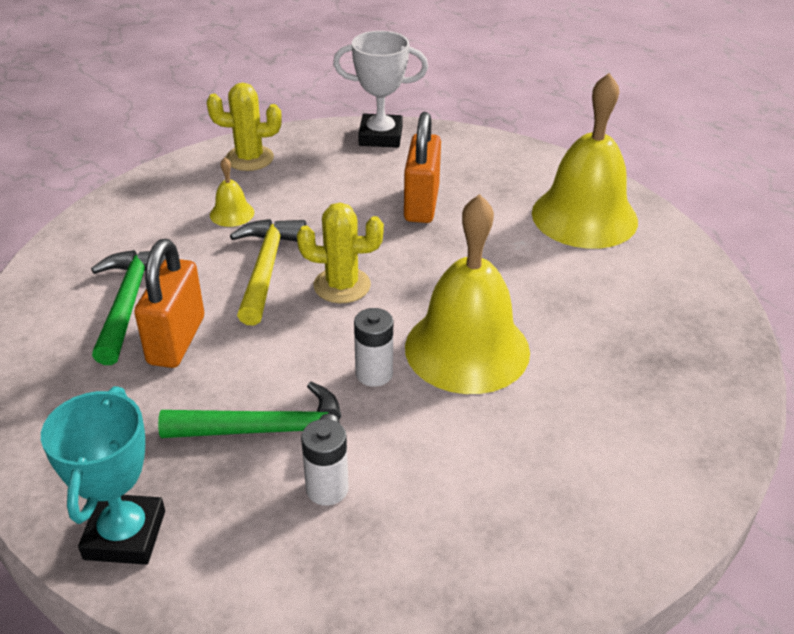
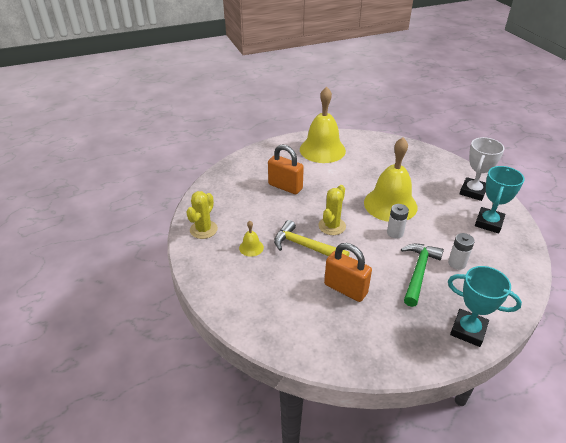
camera: 65 degrees left, 0 degrees up
green hammer [91,250,166,365] -> none
white trophy [333,31,428,148] -> white trophy moved to [460,137,504,201]
none -> turquoise trophy [475,166,524,234]

